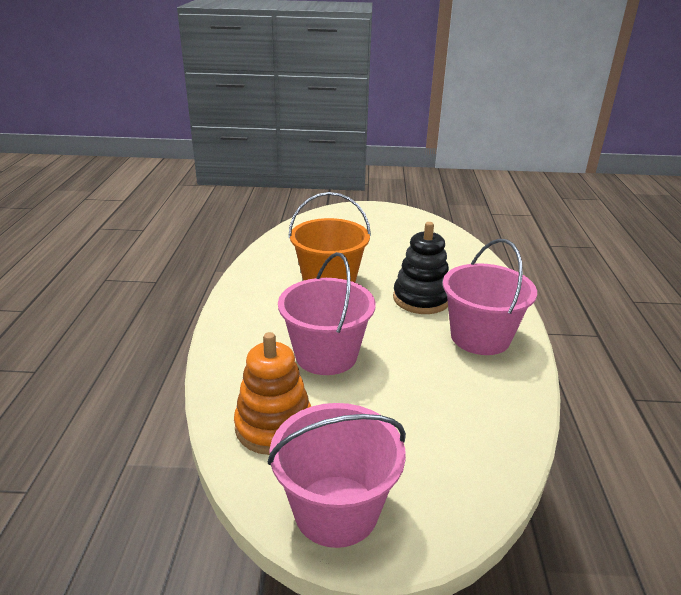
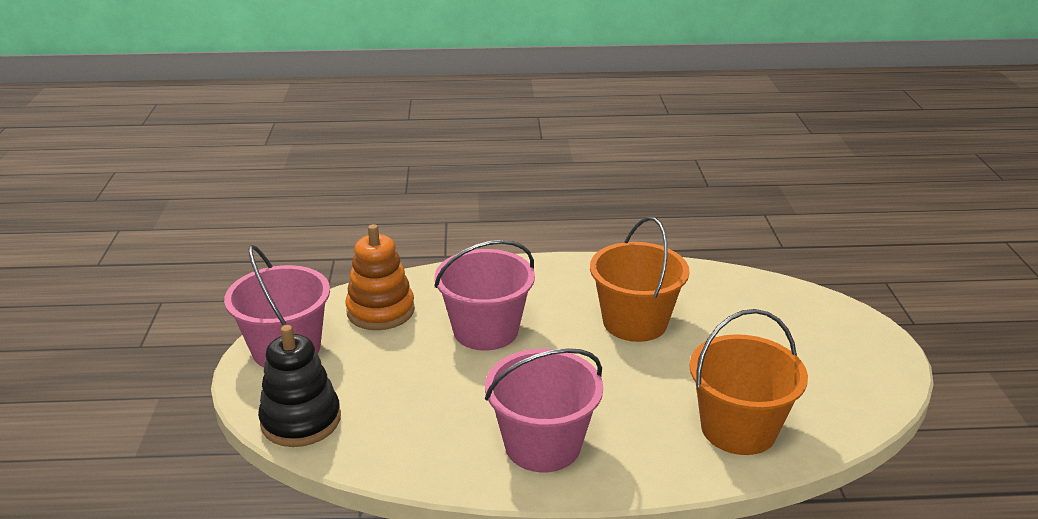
camera: 85 degrees right, 0 degrees up
black stacking toy [393,222,449,314] -> black stacking toy moved to [258,325,341,447]
none -> orange bucket [689,309,808,455]

